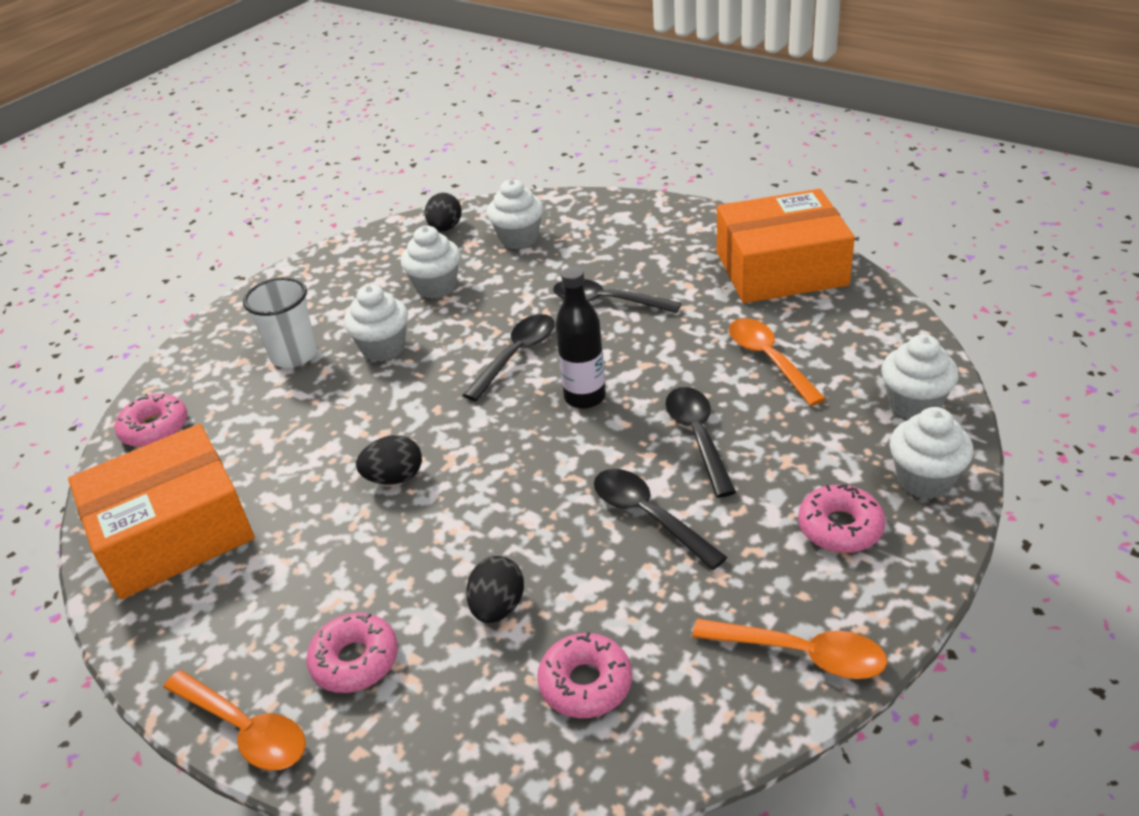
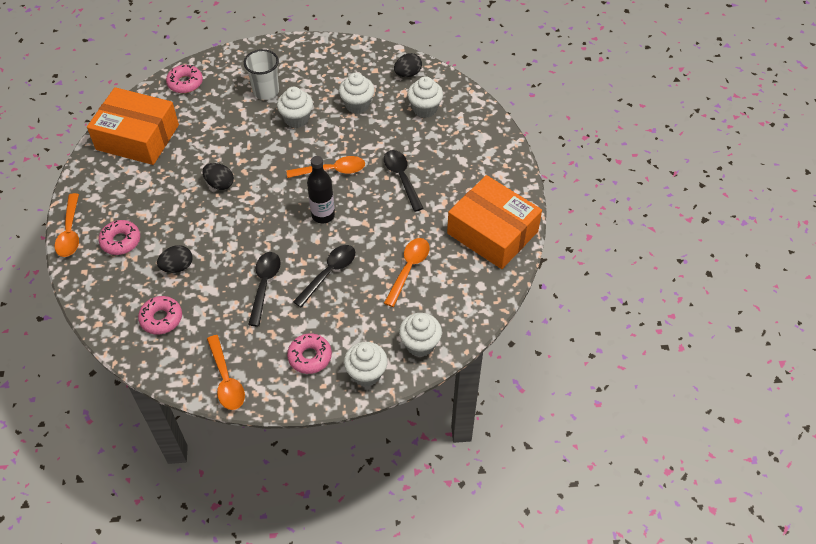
camera: 45 degrees right, 15 degrees up
black spoon [463,314,555,401] -> orange spoon [287,156,365,178]

